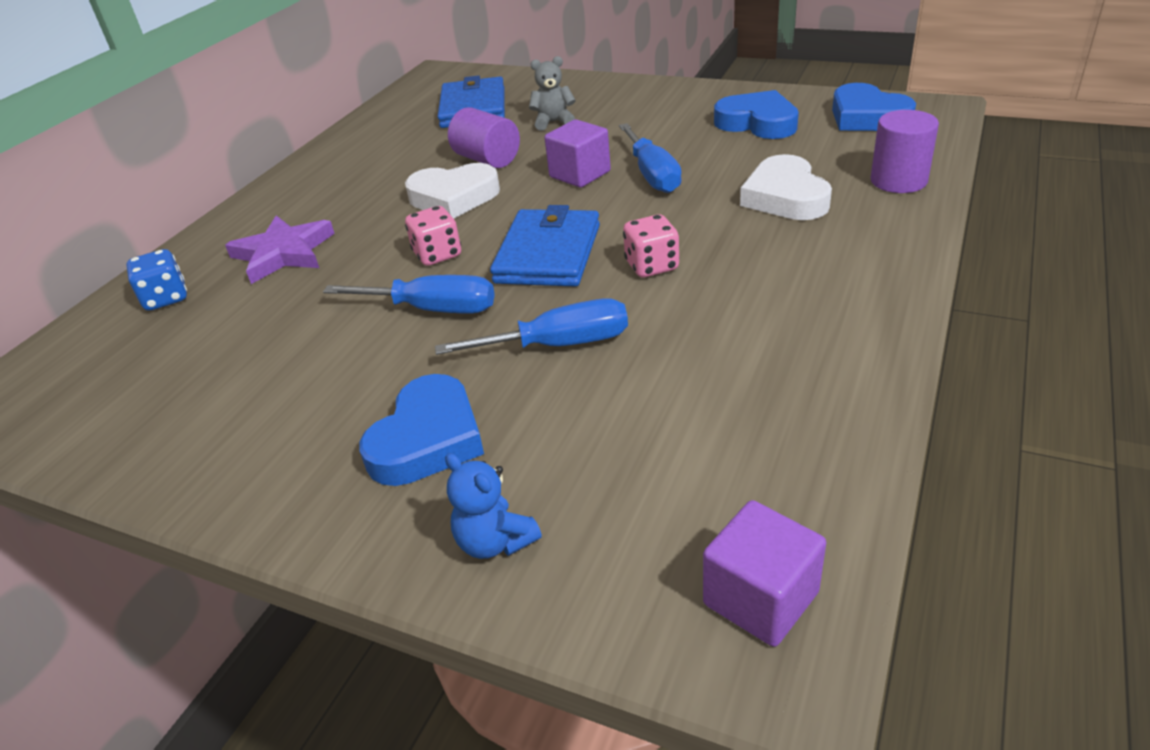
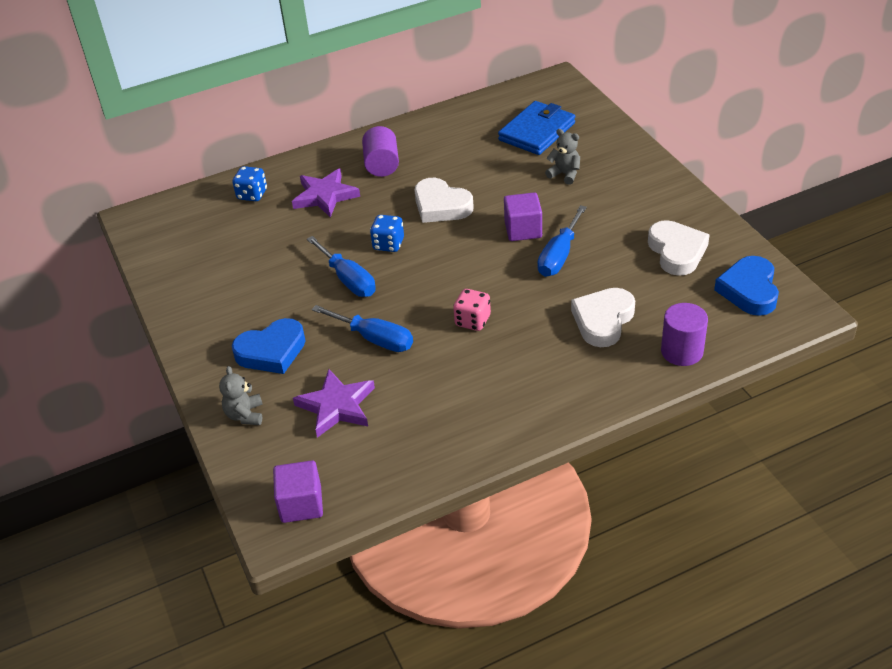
camera: 40 degrees right, 5 degrees up
pink dice [405,206,461,266] -> blue dice [370,215,404,252]
blue teddy bear [445,453,542,559] -> grey teddy bear [219,366,263,425]
purple cylinder [448,107,520,168] -> purple cylinder moved to [362,126,399,177]
blue wallet [490,205,600,287] -> none
blue heart [714,90,799,139] -> white heart [648,220,710,276]
none -> purple star [293,369,375,438]

